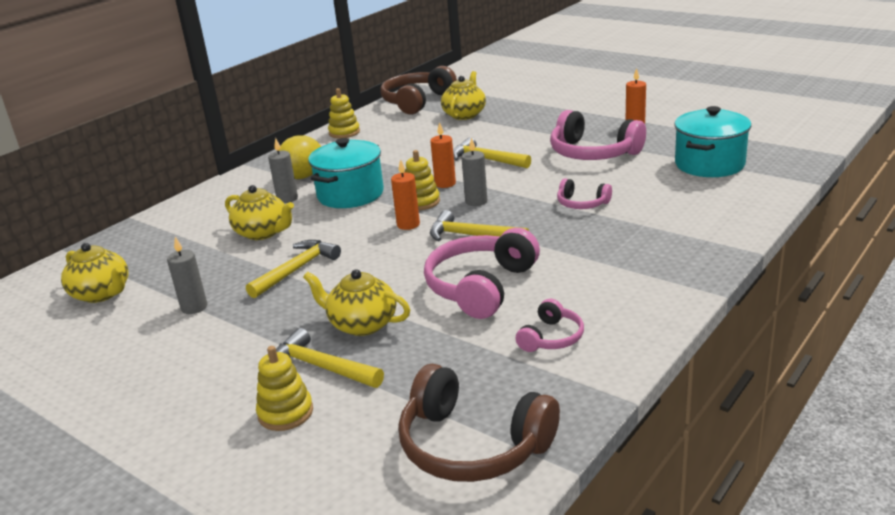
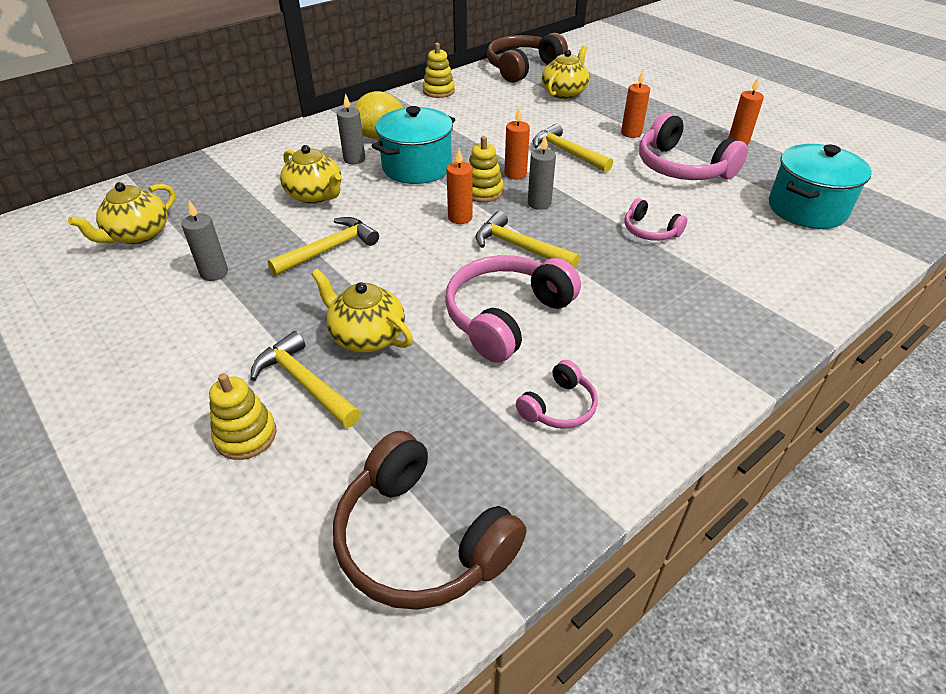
camera: 10 degrees right, 15 degrees up
yellow teapot [61,243,128,303] -> yellow teapot turned 75 degrees clockwise [68,182,175,244]
none -> orange candle [621,70,650,138]

